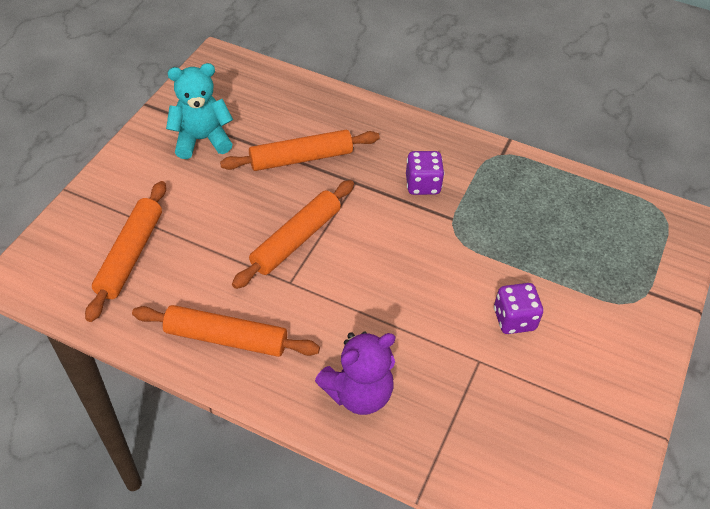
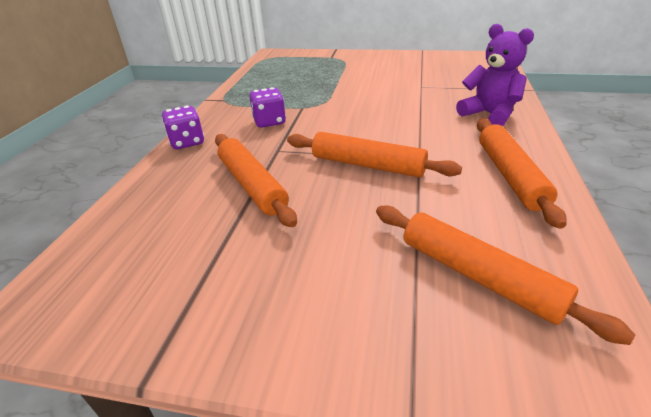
camera: 100 degrees left, 15 degrees down
orange rolling pin [85,181,166,322] -> orange rolling pin turned 45 degrees clockwise [376,206,635,345]
turquoise teddy bear [166,63,233,159] -> none
purple dice [494,283,543,334] -> purple dice moved to [162,105,204,149]

